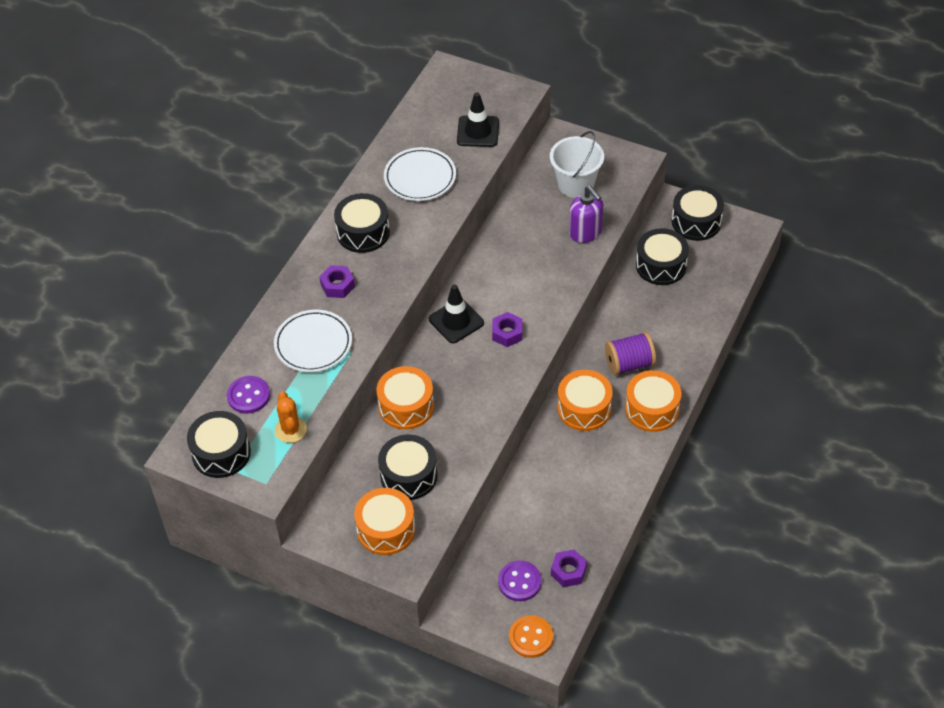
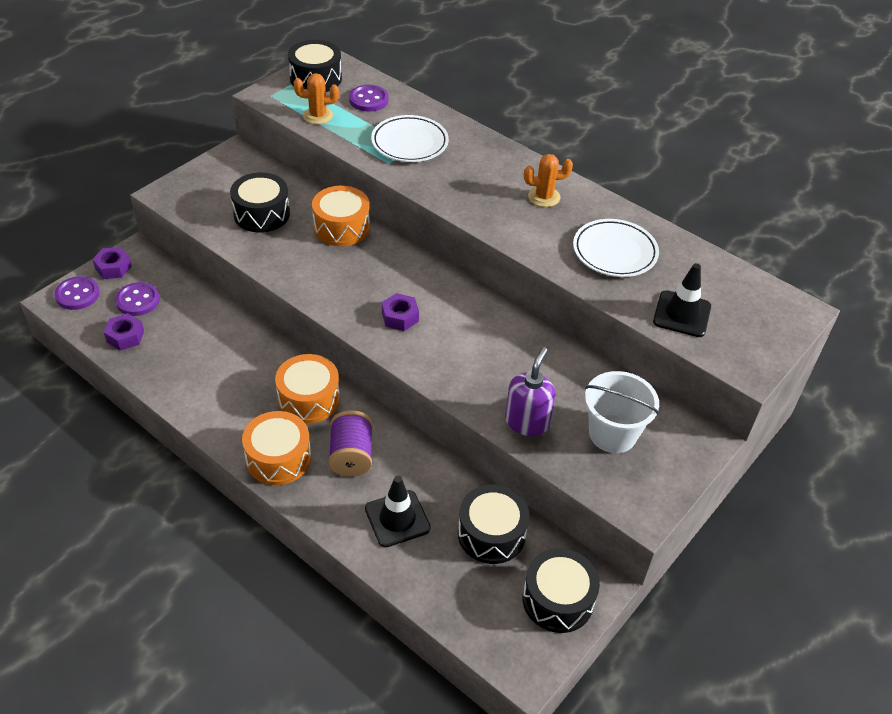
camera: 100 degrees right, 5 degrees down
purple nut [319,265,355,298] -> purple nut moved to [92,247,132,279]
black drum [334,193,390,253] -> orange cactus [524,154,573,207]
orange drum [354,488,416,555] -> none
black traffic cone [429,285,484,343] -> black traffic cone moved to [365,476,431,547]
orange button [509,615,553,658] -> purple button [54,276,100,310]
purple soap dispenser [569,186,603,243] -> purple soap dispenser turned 135 degrees clockwise [505,347,556,436]

